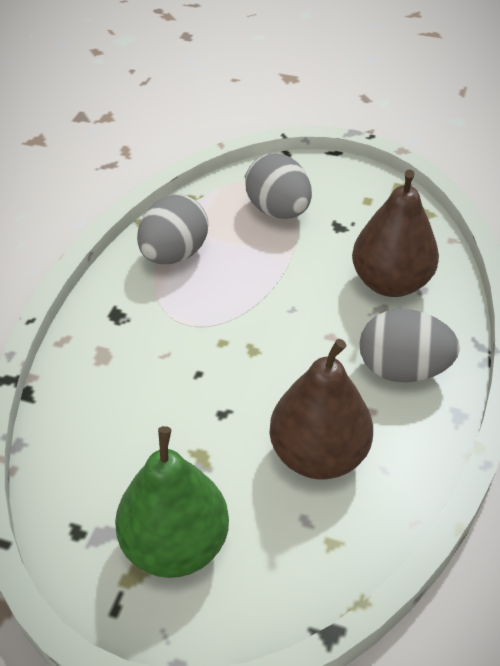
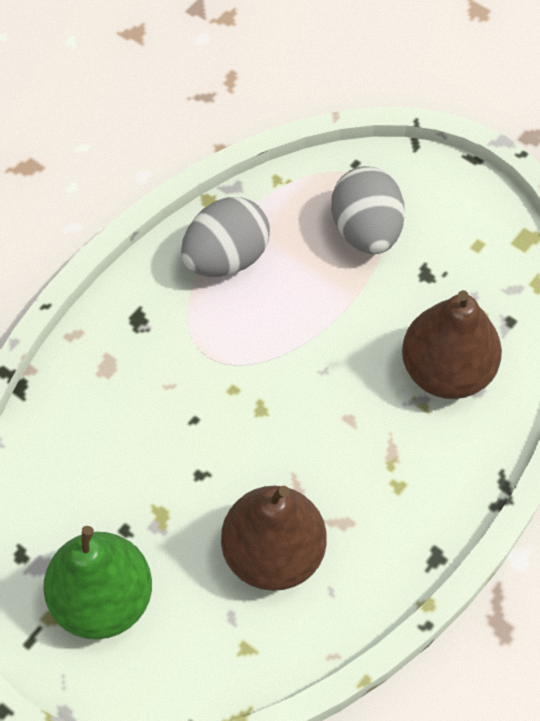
camera: 20 degrees right, 15 degrees up
grey egg [359,309,460,382] -> none

